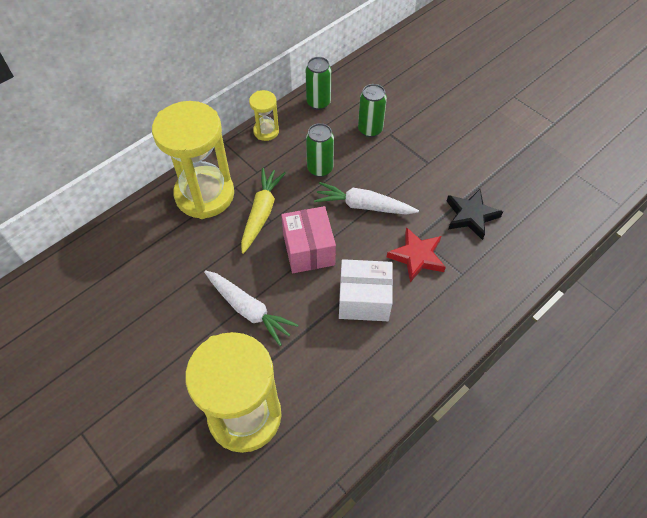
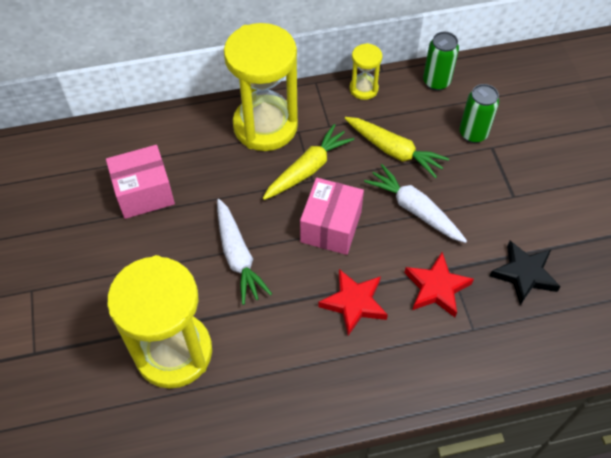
camera: 30 degrees right, 0 degrees up
green can [306,123,334,177] -> yellow carrot [345,117,449,178]
white box [339,259,393,321] -> red star [318,269,388,336]
none -> pink box [106,145,175,219]

